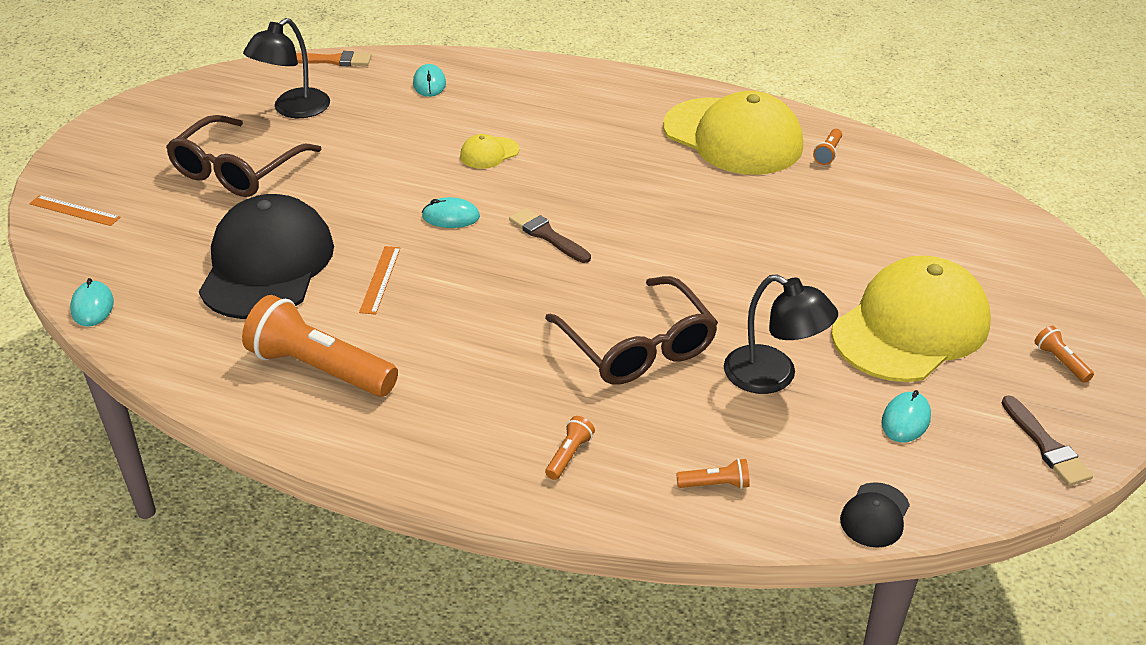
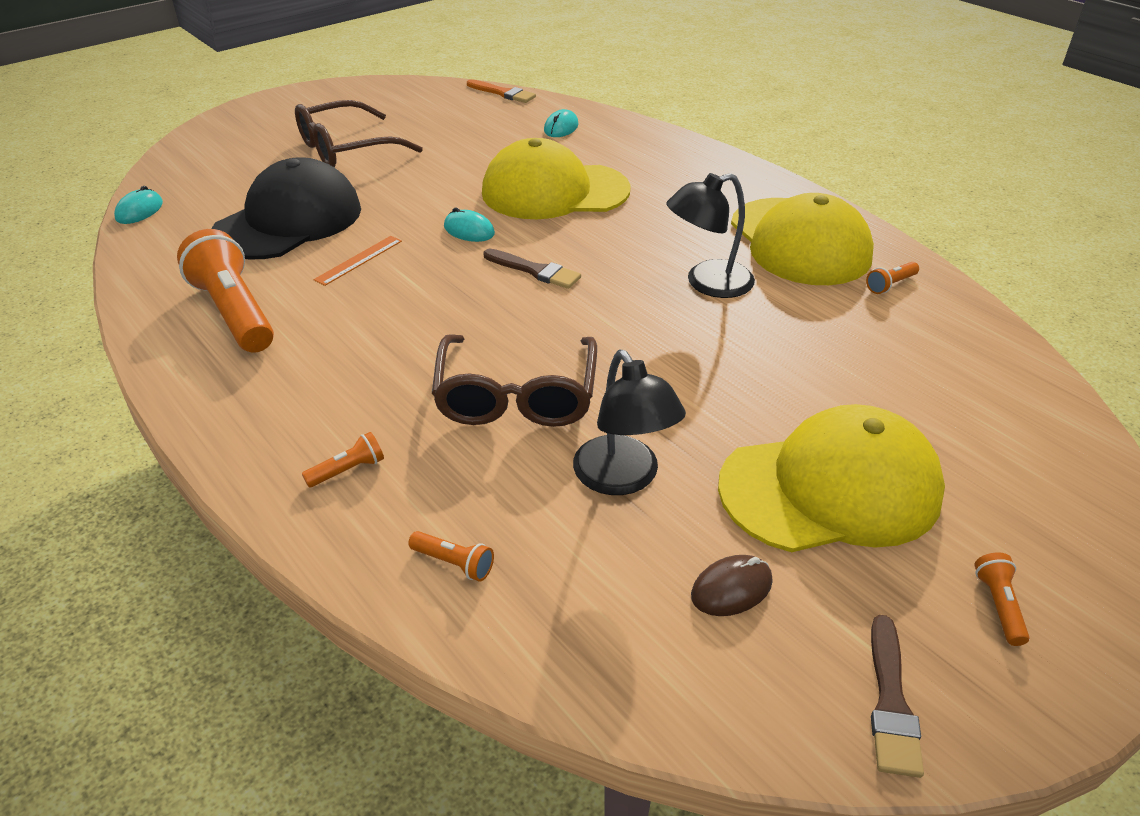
camera: 30 degrees right, 0 degrees up
orange ruler [29,195,120,226] -> none
black lamp [243,18,330,118] -> black lamp moved to [666,173,755,298]
yellow cap [460,134,520,169] -> yellow cap [482,138,631,219], size x2.43
brown brush [509,208,591,263] -> brown brush turned 135 degrees clockwise [483,249,581,289]
black cap [840,482,910,548] -> none
turquoise mouse [882,390,931,443] -> brown mouse [691,555,773,616]

